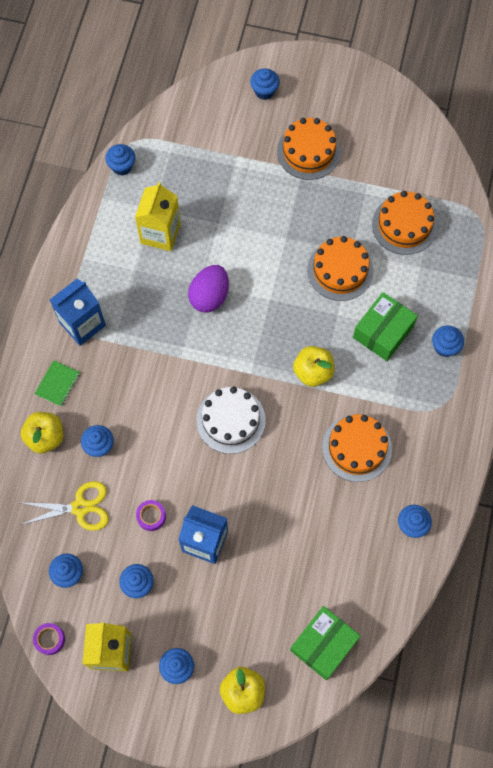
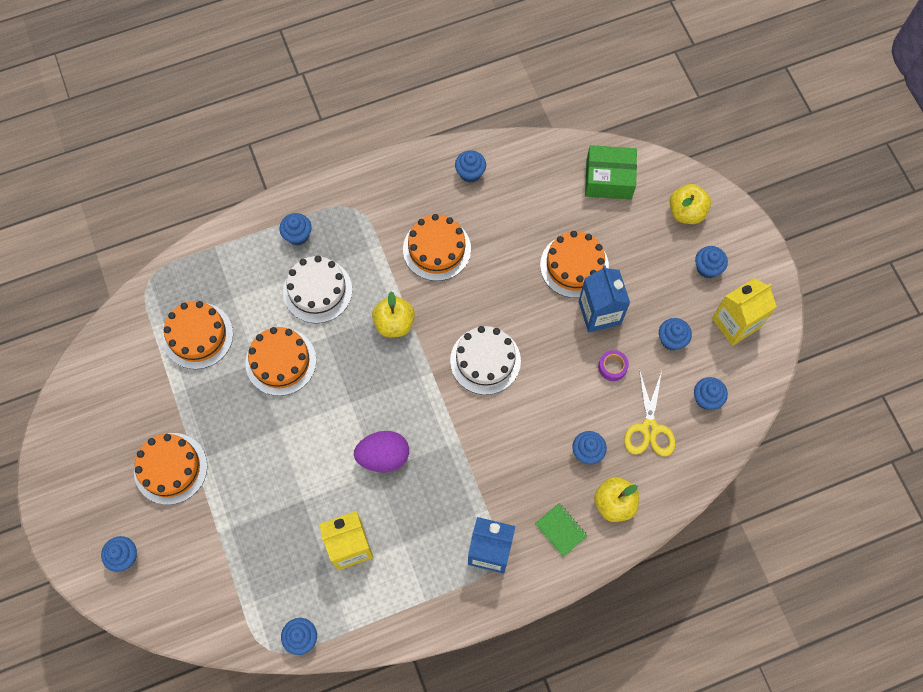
camera: 125 degrees left, 0 degrees up
yellow scissors [18,481,109,531] -> yellow scissors turned 135 degrees counterclockwise [624,369,675,456]
purple tape [33,623,65,655] -> none
green notebook [35,360,80,406] -> green notebook turned 60 degrees clockwise [535,503,588,557]
green box [353,292,418,361] -> white cake [283,256,352,323]
none -> orange cake [540,231,609,298]

